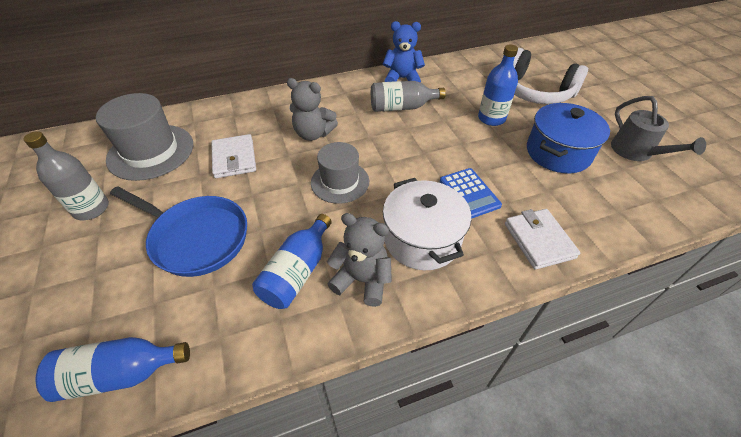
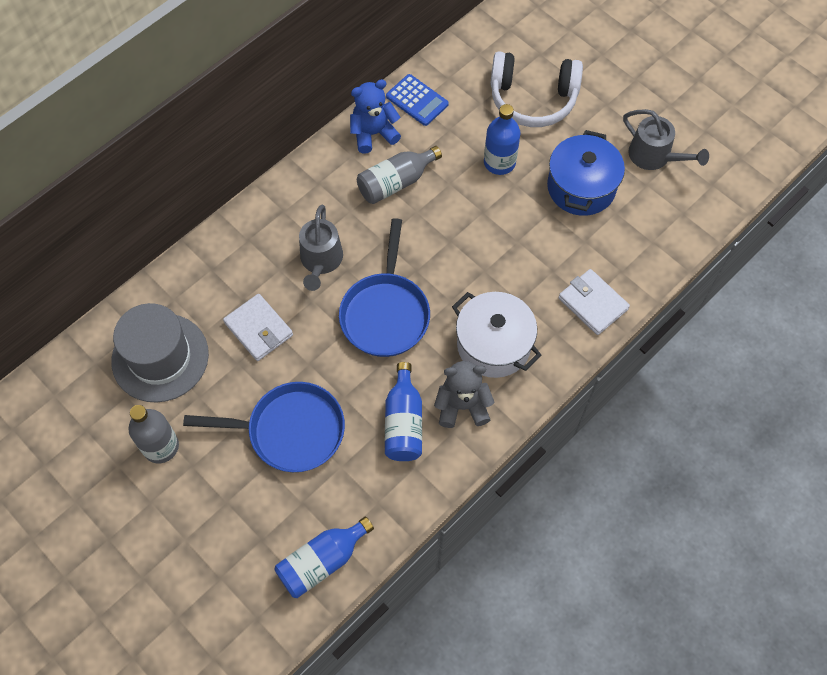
camera: 25 degrees left, 15 degrees up
grey teddy bear [287,78,338,141] -> grey watering can [299,204,343,291]
grey hat [311,142,369,204] -> blue pan [339,218,430,357]
blue calculator [440,168,502,219] -> blue calculator moved to [386,74,449,126]

